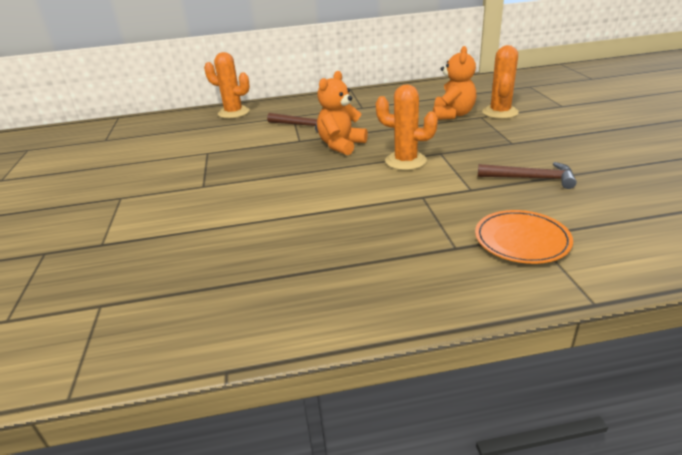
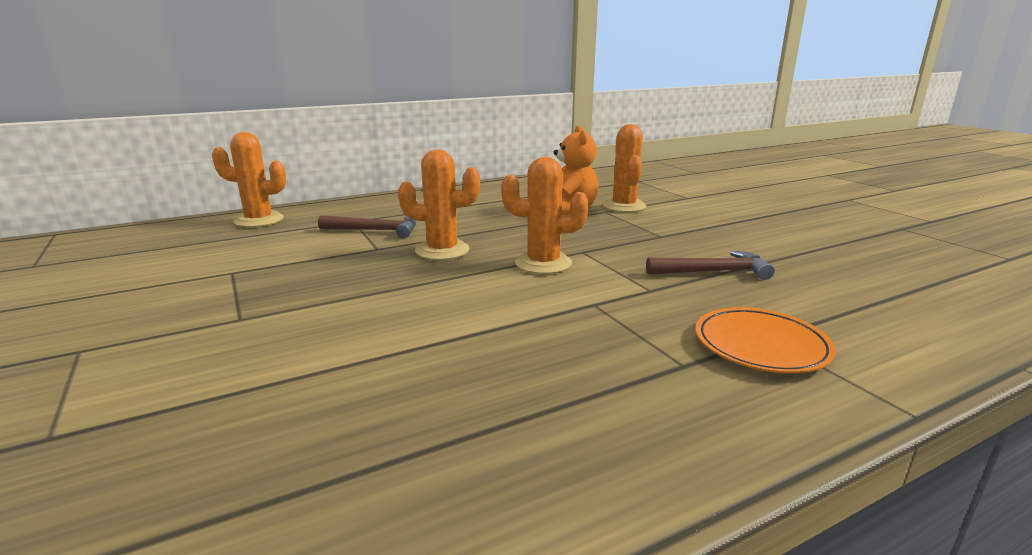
camera: 20 degrees left, 10 degrees down
orange teddy bear [317,71,368,155] -> orange cactus [398,150,480,260]

